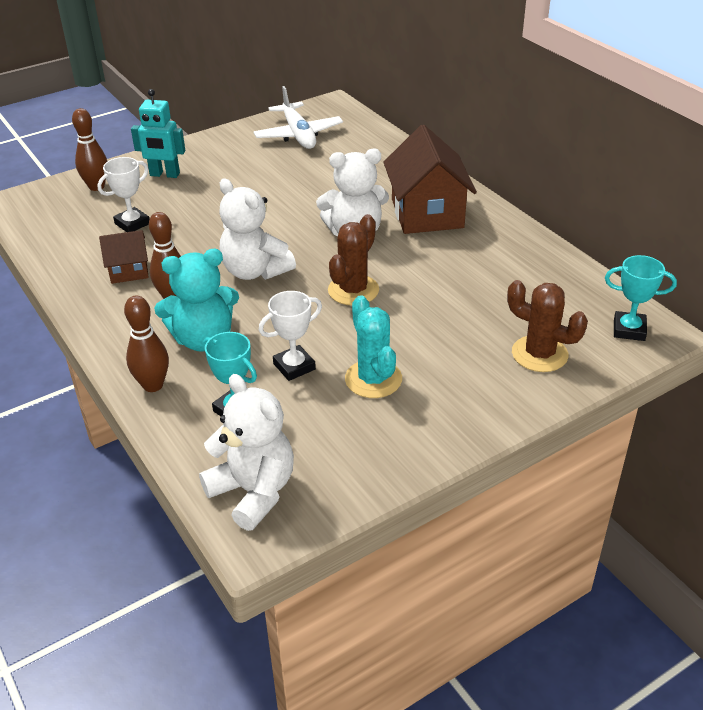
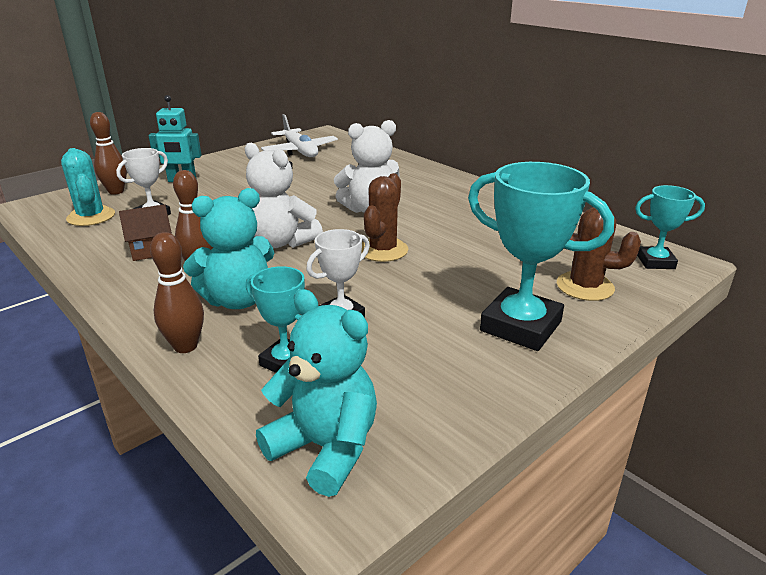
camera: 10 degrees left, 10 degrees down
white teddy bear [199,374,294,531] -> turquoise teddy bear [256,289,377,497]
turquoise cactus [345,295,402,398] -> turquoise cactus moved to [61,148,115,226]
brown house [383,125,477,234] -> none
none -> turquoise trophy [468,162,614,351]

